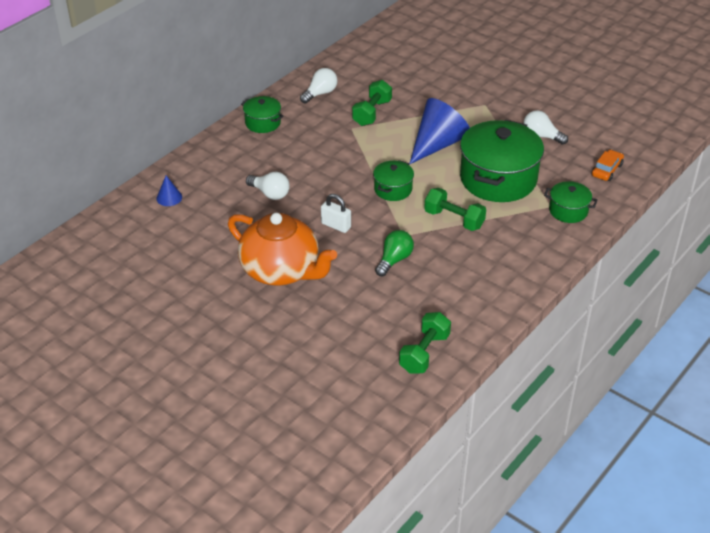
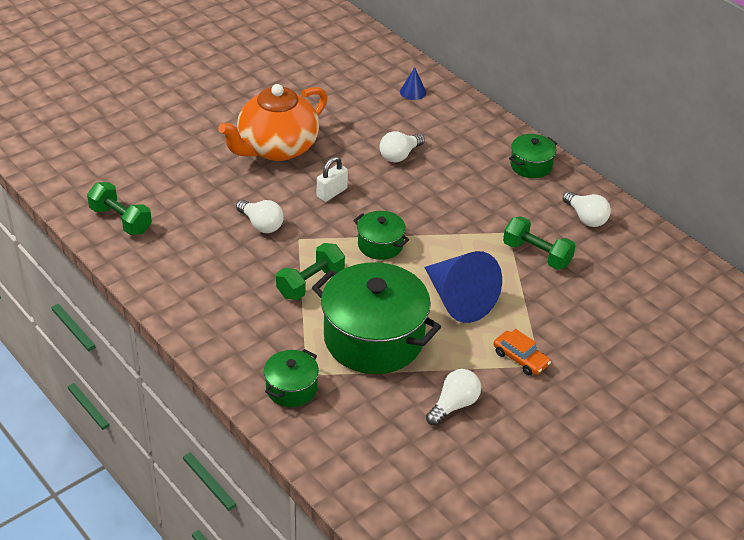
camera: 100 degrees right, 0 degrees up
green light bulb [375,230,414,276] -> white light bulb [236,200,284,233]
orange car [592,150,624,181] -> orange car moved to [493,329,551,375]

